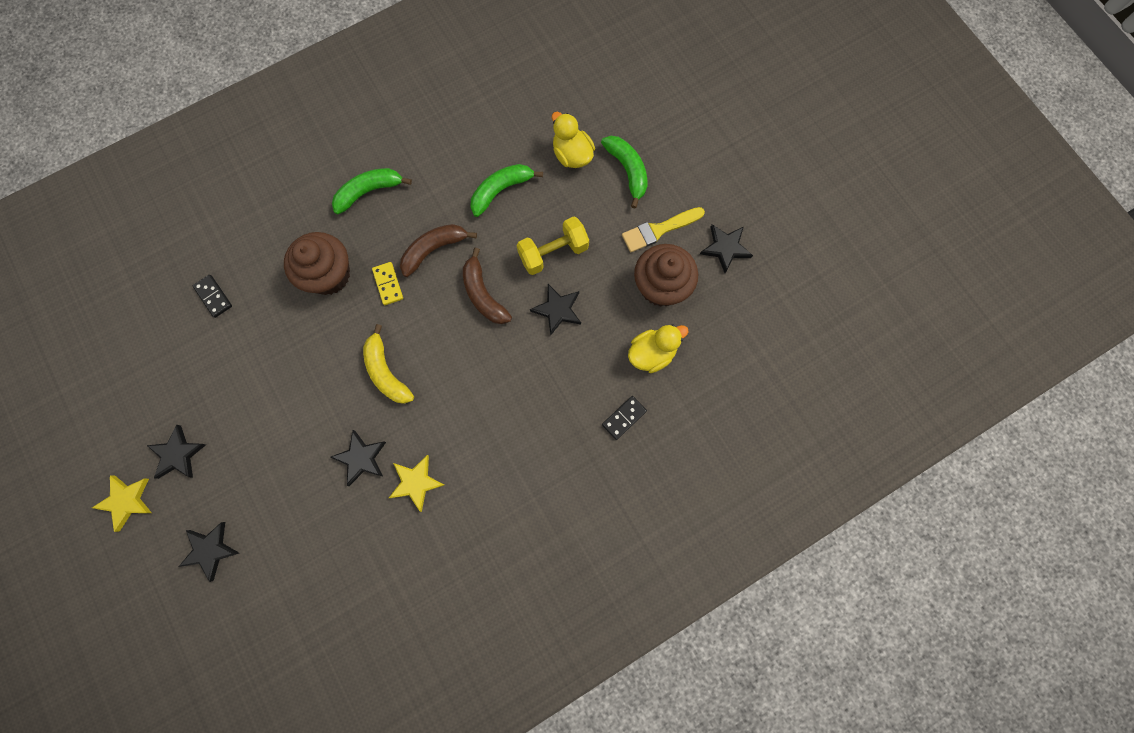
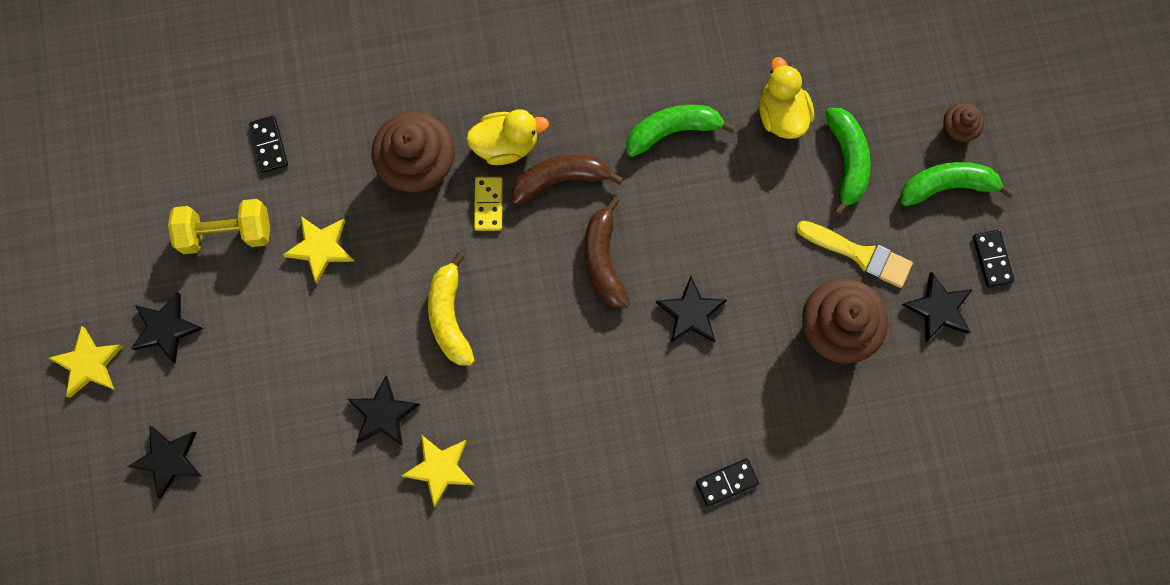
camera: 20 degrees right, 0 degrees up
green banana [332,168,412,214] -> green banana moved to [901,162,1014,206]
yellow dumbbell [517,216,589,275] -> yellow dumbbell moved to [168,199,270,254]
yellow brush [622,207,705,252] -> yellow brush turned 150 degrees counterclockwise [796,221,913,288]
yellow duck [628,325,689,373] -> yellow duck moved to [466,109,549,165]
none -> yellow star [283,216,355,284]
none -> brown cupcake [943,103,984,143]
none -> black domino [973,230,1015,288]

